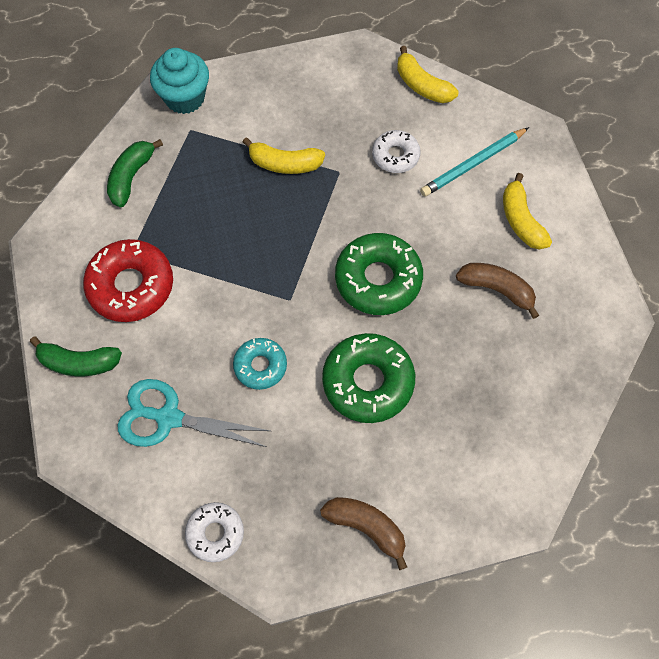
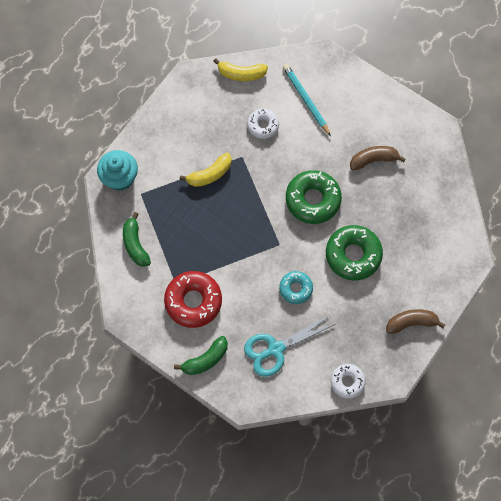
camera: 40 degrees left, 5 degrees up
turquoise pencil [420,127,529,197] -> turquoise pencil turned 135 degrees clockwise [283,64,331,136]
yellow banana [503,173,552,250] -> none

